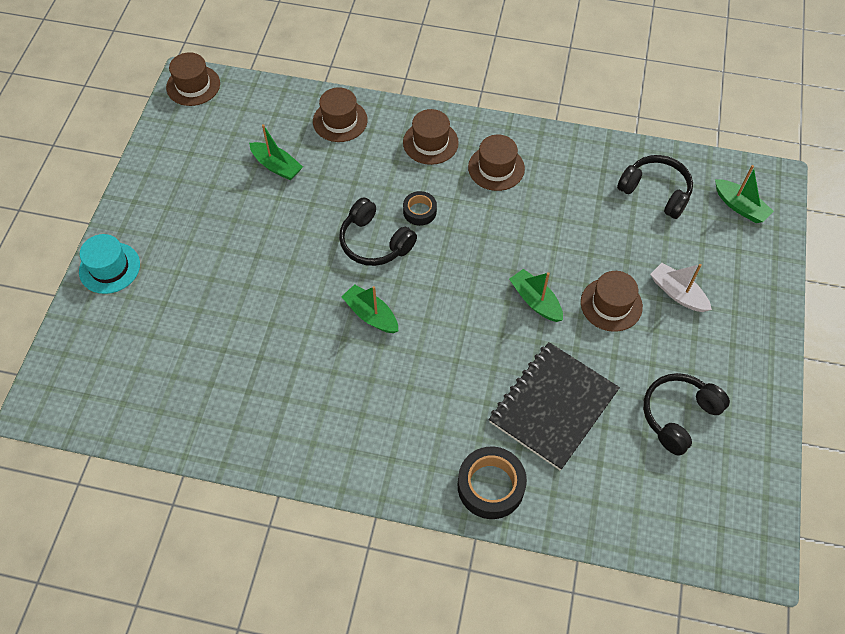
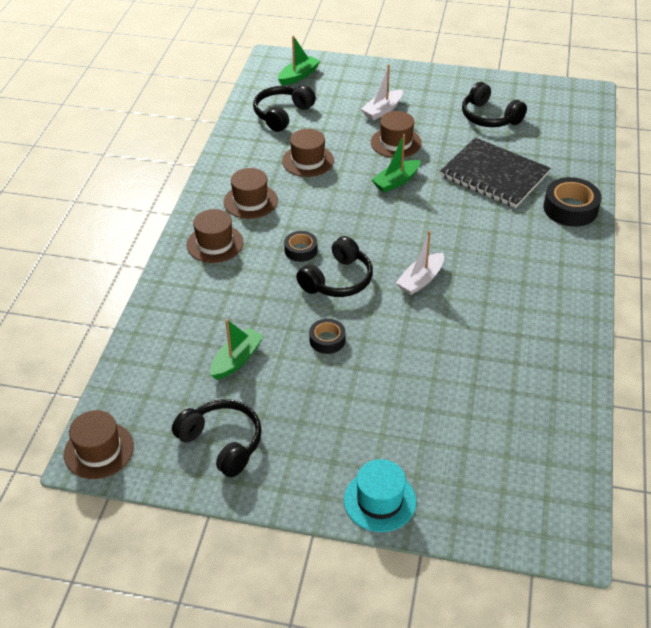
camera: 90 degrees left, 15 degrees down
brown hat [313,87,368,142] -> brown hat moved to [282,129,334,177]
green boat [341,284,399,333] -> white boat [396,231,444,295]
none -> black headphones [172,399,262,477]
none -> black tape [309,319,346,354]

